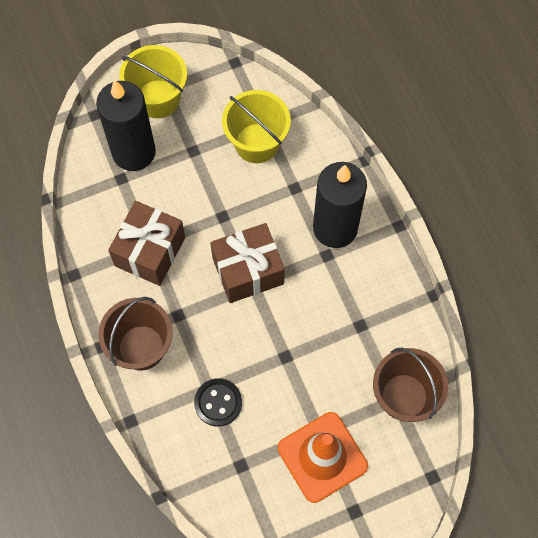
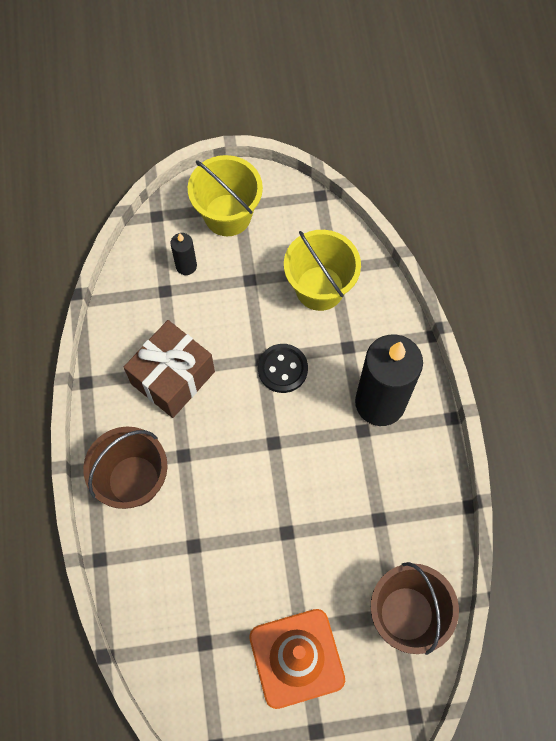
camera: 15 degrees right, 0 degrees up
black candle [96,80,156,171] -> black candle [170,233,197,275], size x0.44
black button [194,378,242,427] -> black button moved to [258,344,308,393]
brown gift [210,223,285,303] -> none

